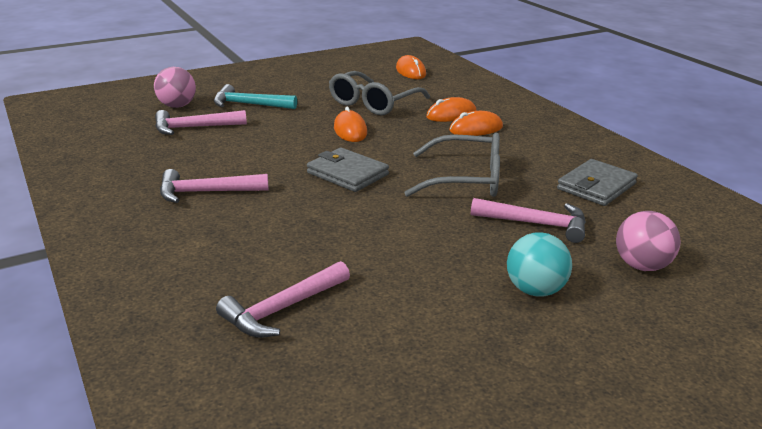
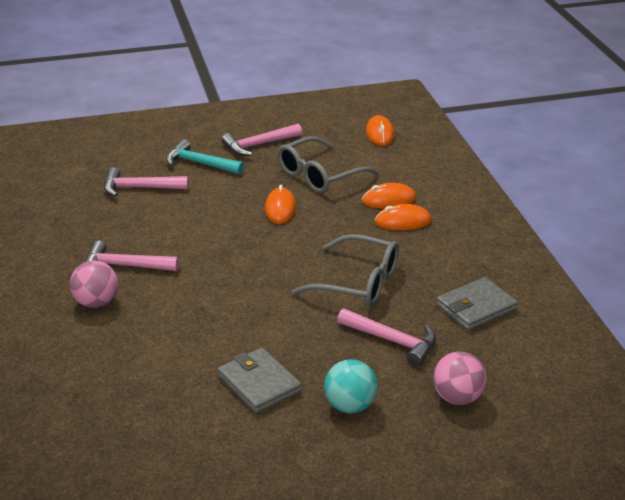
camera: 15 degrees right, 5 degrees up
pink ball [154,67,196,108] -> pink ball moved to [70,260,118,308]
pink hammer [216,261,350,337] -> pink hammer moved to [222,124,302,156]
grey wallet [307,148,389,192] -> grey wallet moved to [217,348,302,414]

